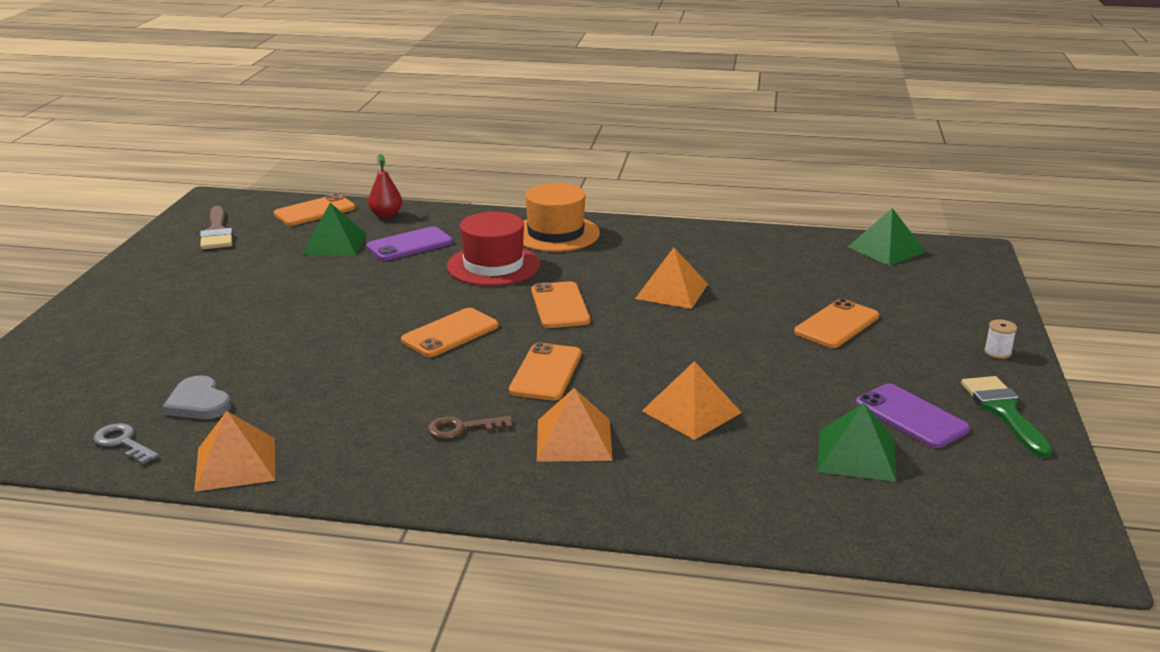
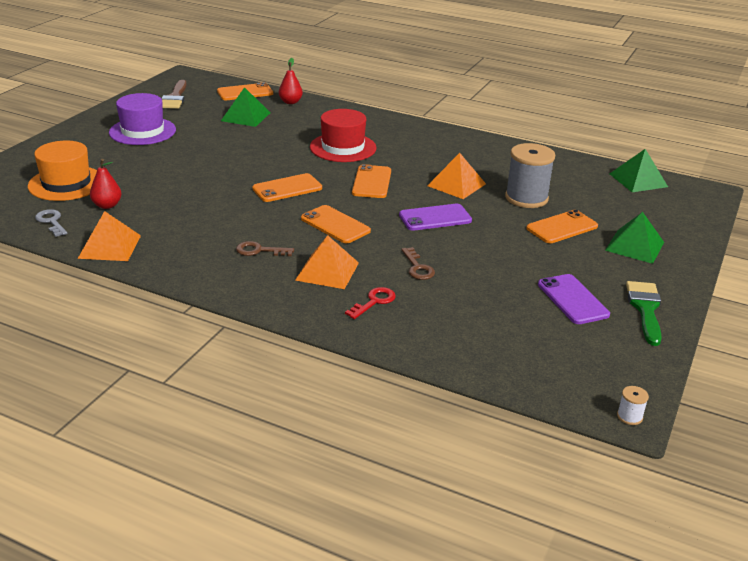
camera: 15 degrees right, 5 degrees up
grey heart [162,375,231,419] -> red pear [90,159,122,209]
purple phone [366,226,453,261] -> purple phone moved to [399,204,472,231]
orange phone [509,342,581,401] -> orange phone turned 75 degrees counterclockwise [301,205,371,243]
orange hat [523,183,600,252] -> orange hat moved to [28,141,97,201]
orange pyramid [642,361,742,440] -> brown key [401,247,435,280]
green pyramid [817,403,897,482] -> green pyramid moved to [605,212,664,264]
white spool [984,319,1017,359] -> white spool moved to [617,386,649,425]
none -> purple hat [109,93,176,145]
none -> red key [345,287,396,319]
none -> grey spool [505,143,555,208]

